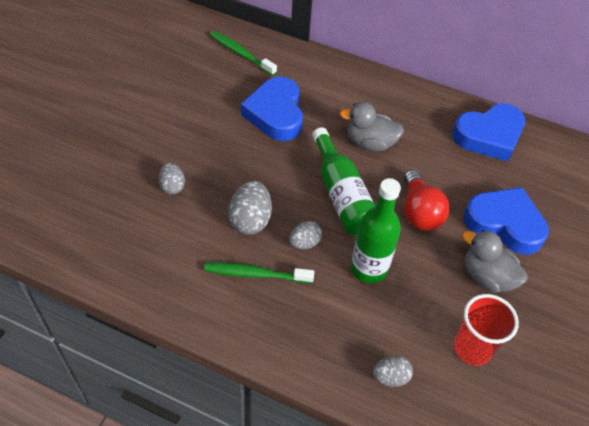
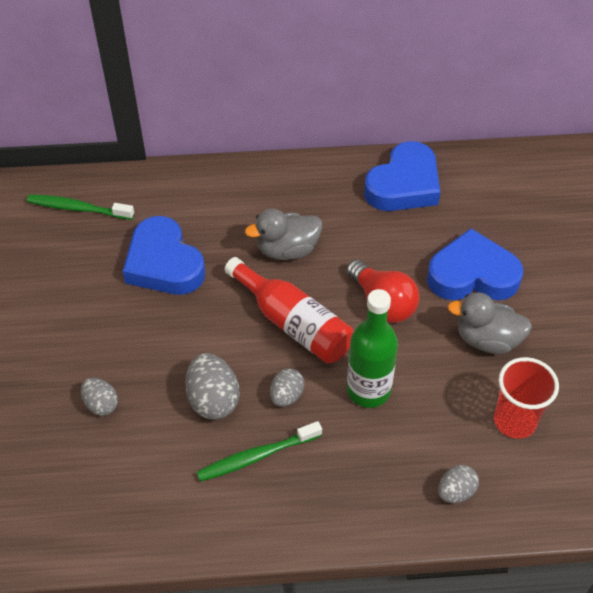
camera: 25 degrees left, 0 degrees up
green bottle [312,127,375,236] -> red bottle [225,257,354,364]

